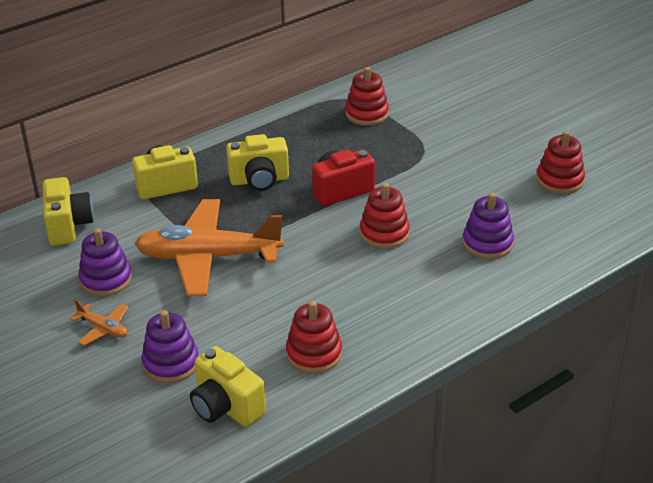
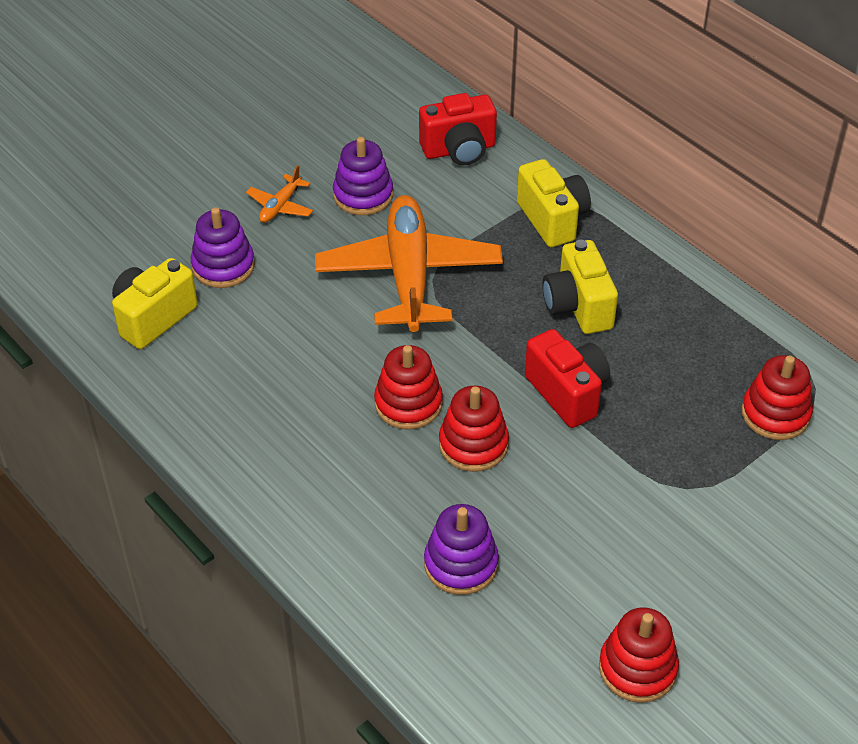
camera: 85 degrees right, 10 degrees up
yellow camera [42,177,94,246] -> red camera [419,93,497,165]
red stacking toy [286,301,342,374] -> red stacking toy moved to [374,345,443,430]

